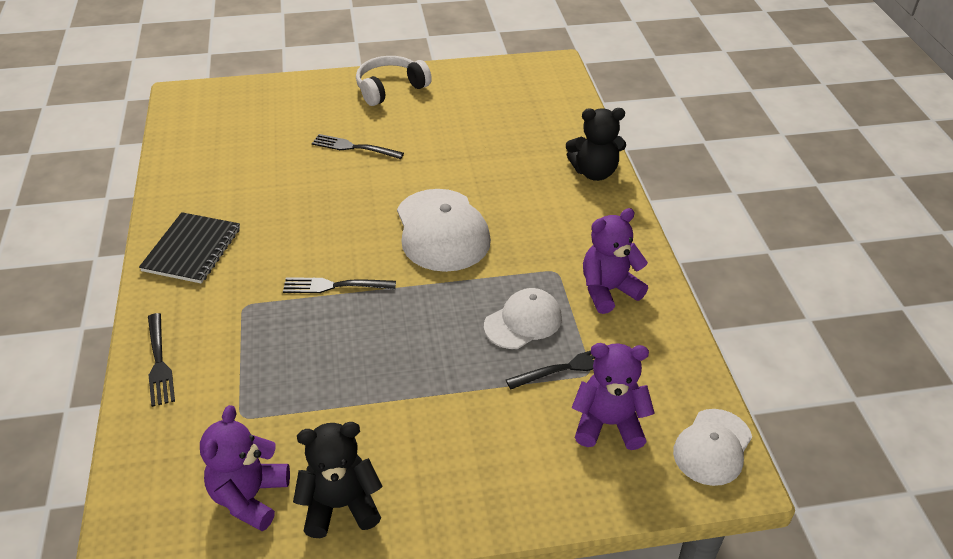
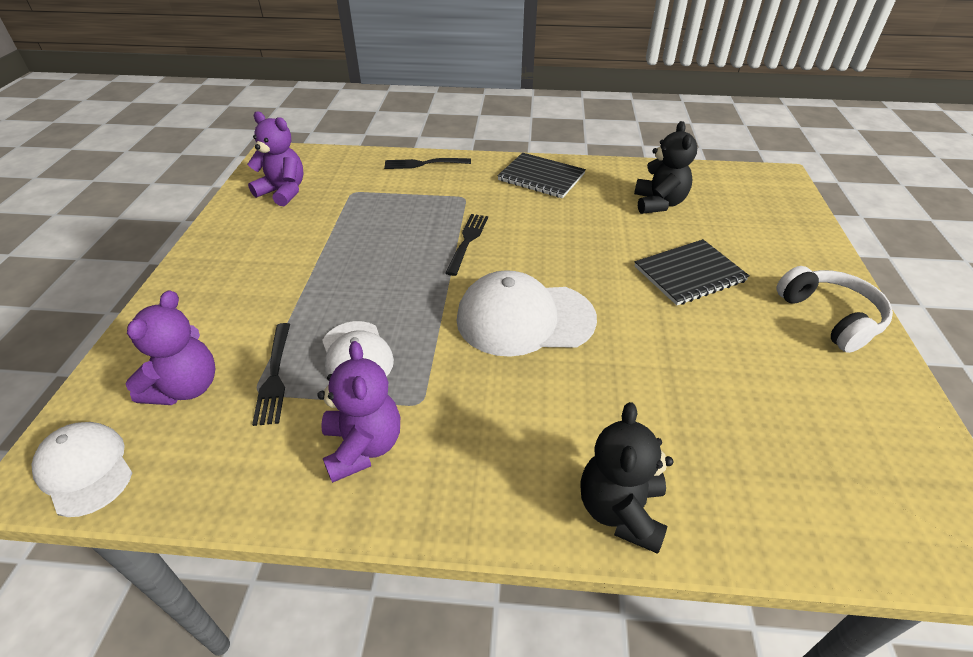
camera: 105 degrees right, 0 degrees up
black teddy bear [293,422,383,538] -> black teddy bear moved to [634,121,697,214]
black fork [312,134,404,159] -> black notebook [635,239,750,306]

